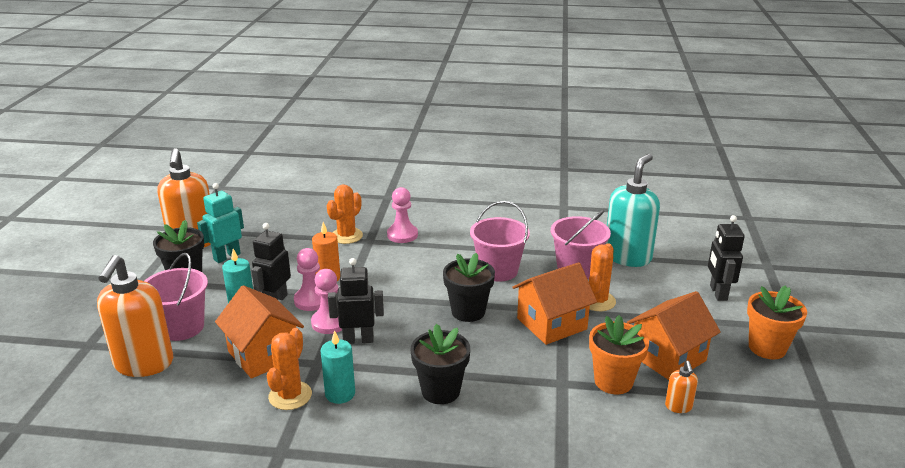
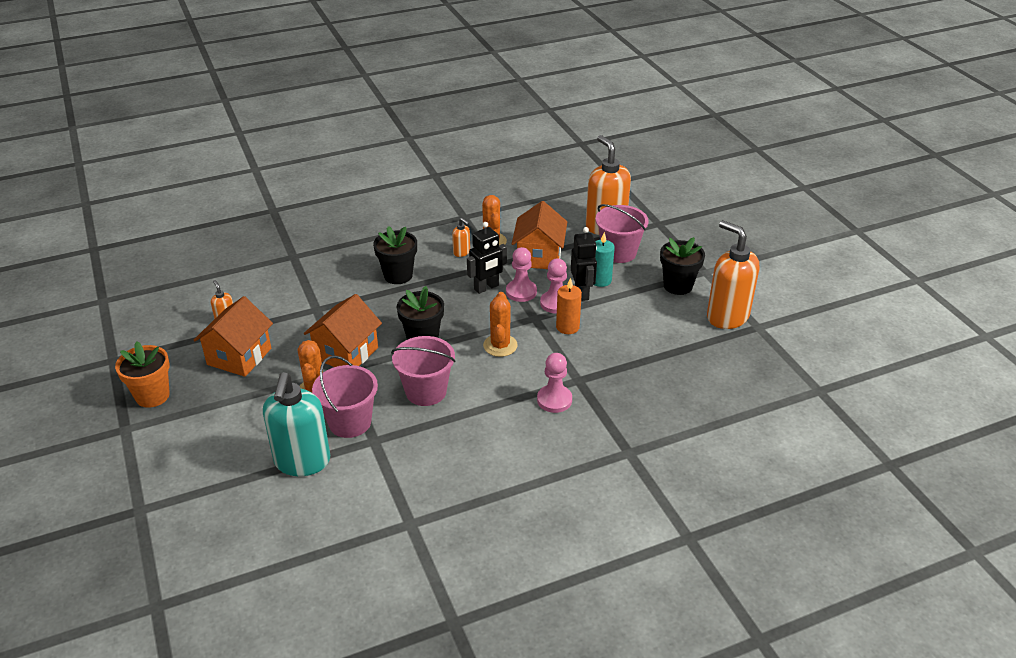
camera: 150 degrees right, 10 degrees up
turquoise robot [197,183,244,263] -> none
orange house [215,285,304,379] -> orange house turned 75 degrees clockwise [512,201,567,269]
turquoise candle [321,330,355,404] -> orange soap dispenser [452,218,470,257]
orange cactus [327,185,363,244] -> orange cactus moved to [483,292,518,357]
orange flower pot [589,315,649,394] -> none
black robot [708,215,745,301] -> none

